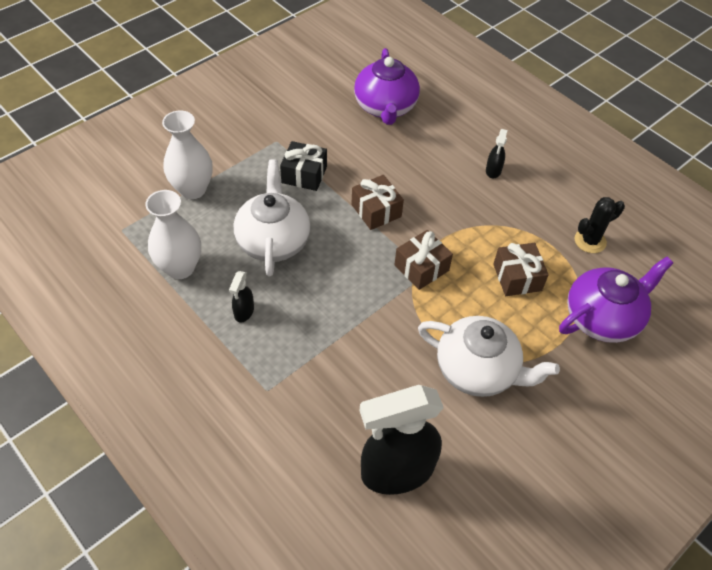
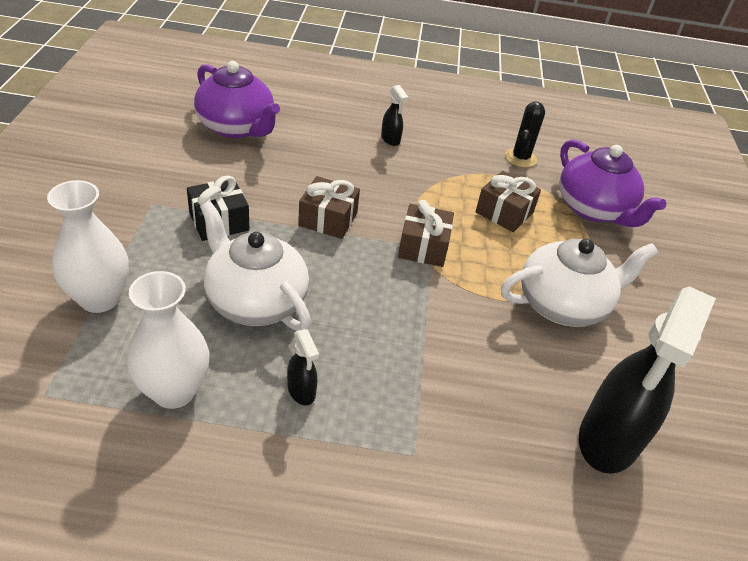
camera: 45 degrees left, 10 degrees down
purple teapot [559,257,673,343] -> purple teapot turned 135 degrees clockwise [559,139,666,227]

